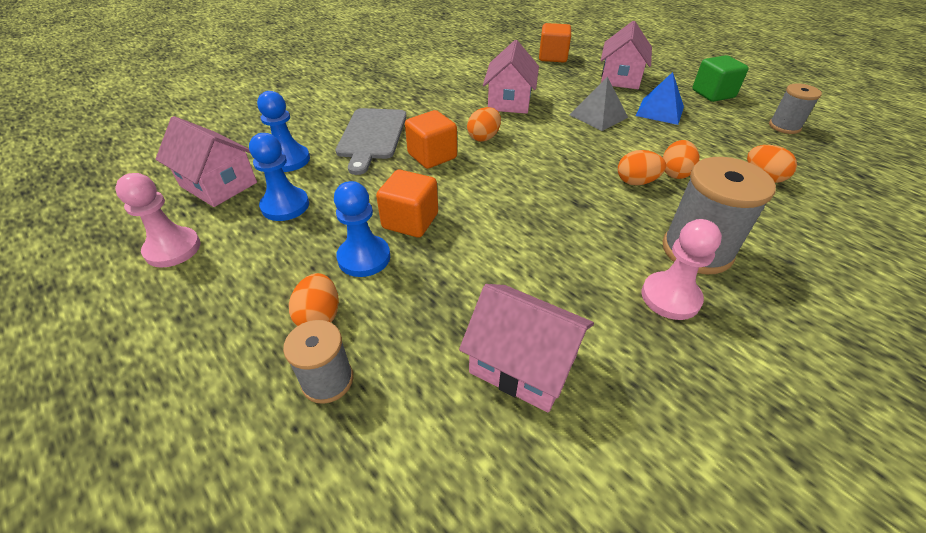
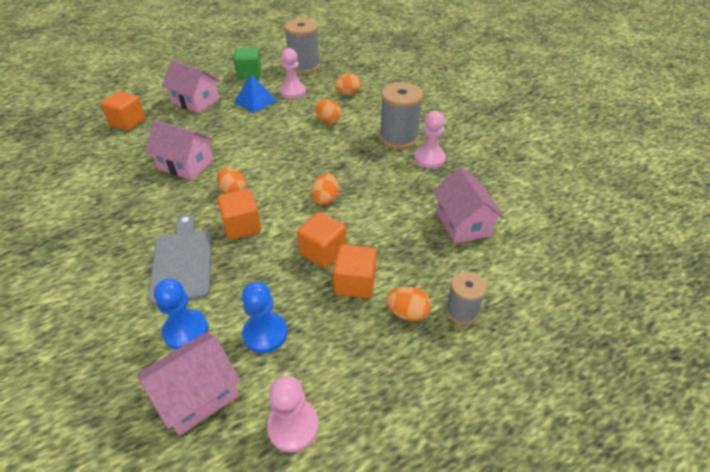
camera: 75 degrees left, 0 degrees up
blue pawn [334,181,390,277] -> orange cube [333,244,377,298]
grey cutting board [336,108,407,175] -> grey cutting board turned 120 degrees counterclockwise [148,214,212,305]
pink house [459,284,594,413] -> pink house turned 60 degrees counterclockwise [433,167,505,244]
grey pyramid [570,77,628,131] -> none
orange egg [618,150,666,185] -> orange egg moved to [311,173,339,205]
grey spool [769,83,822,134] -> grey spool [284,18,320,74], size x1.69
none -> pink pawn [279,48,306,99]

